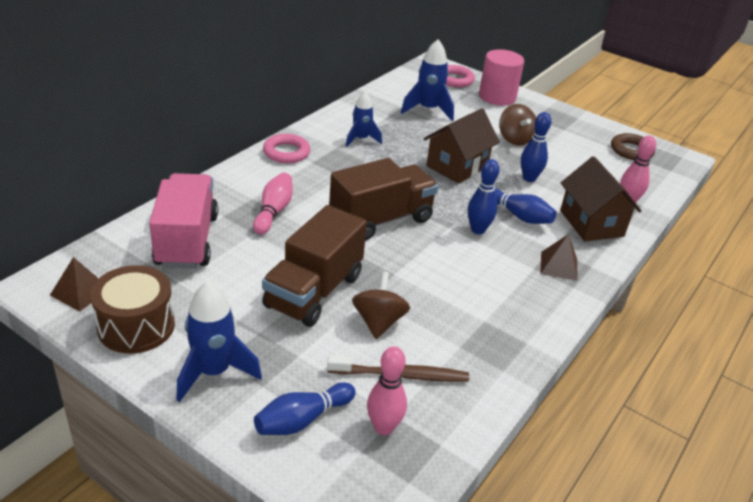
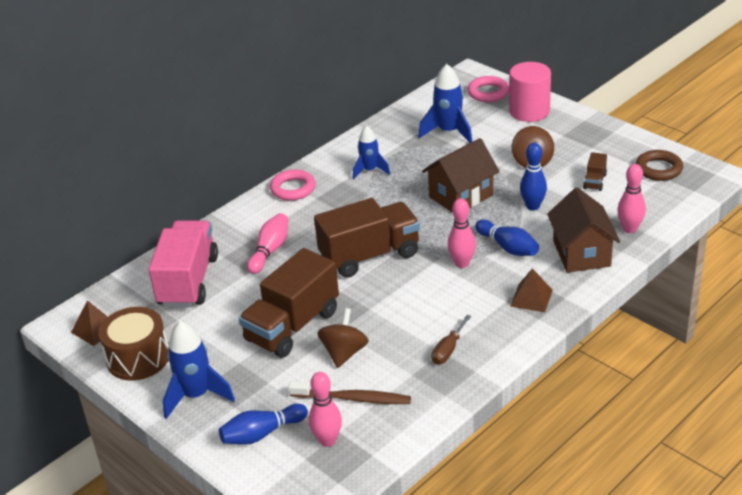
camera: 15 degrees right, 0 degrees up
blue bowling pin [468,159,500,234] -> pink bowling pin [448,198,476,268]
none -> brown screwdriver [431,315,471,364]
none -> brown truck [583,152,607,191]

